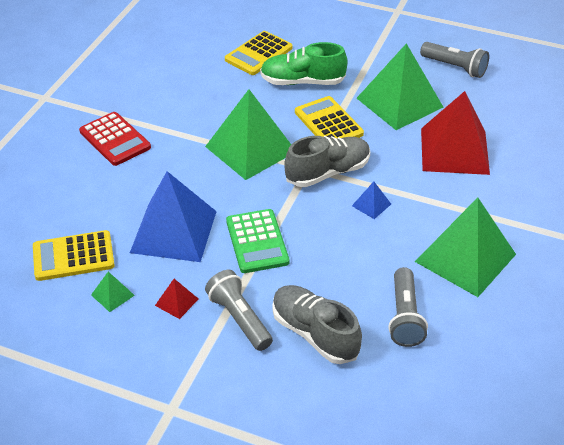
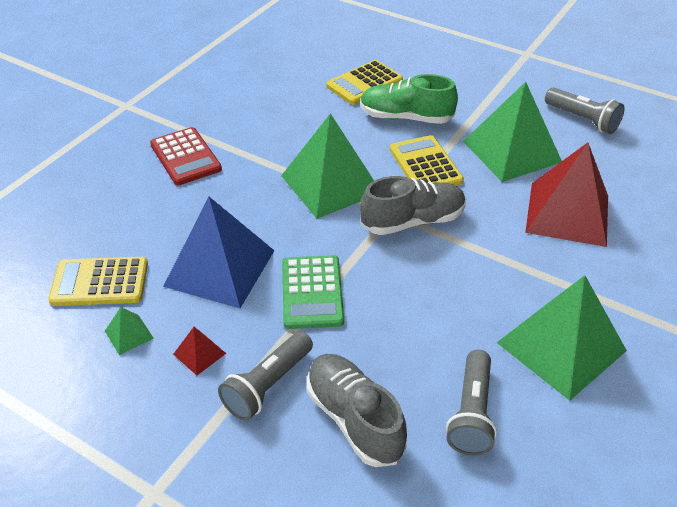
camera: 10 degrees right, 0 degrees up
grey flashlight [205,270,273,351] -> grey flashlight turned 120 degrees counterclockwise [218,331,313,421]
blue pyramid [352,181,391,219] -> none

